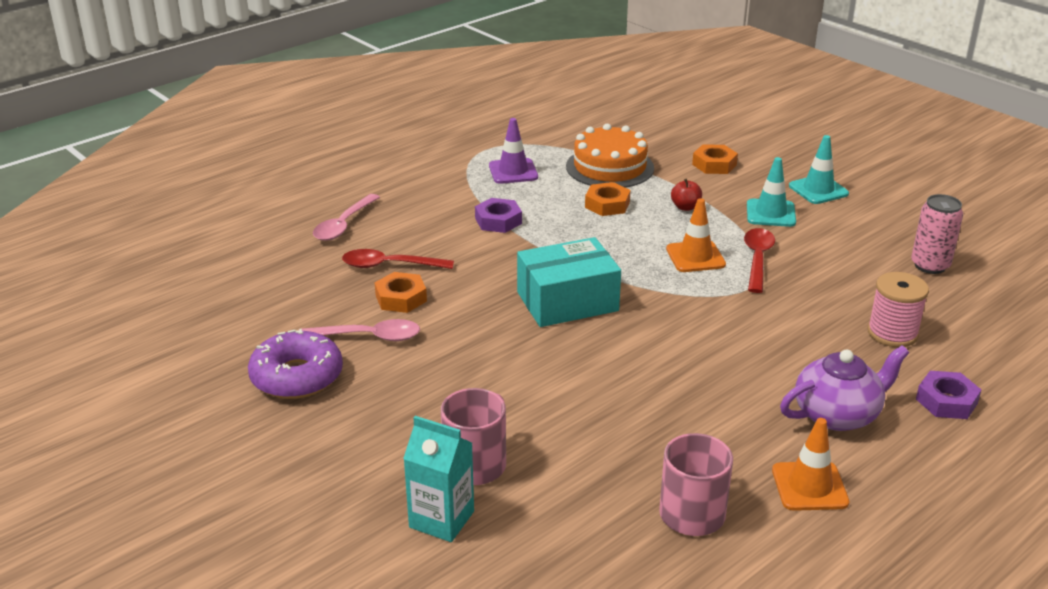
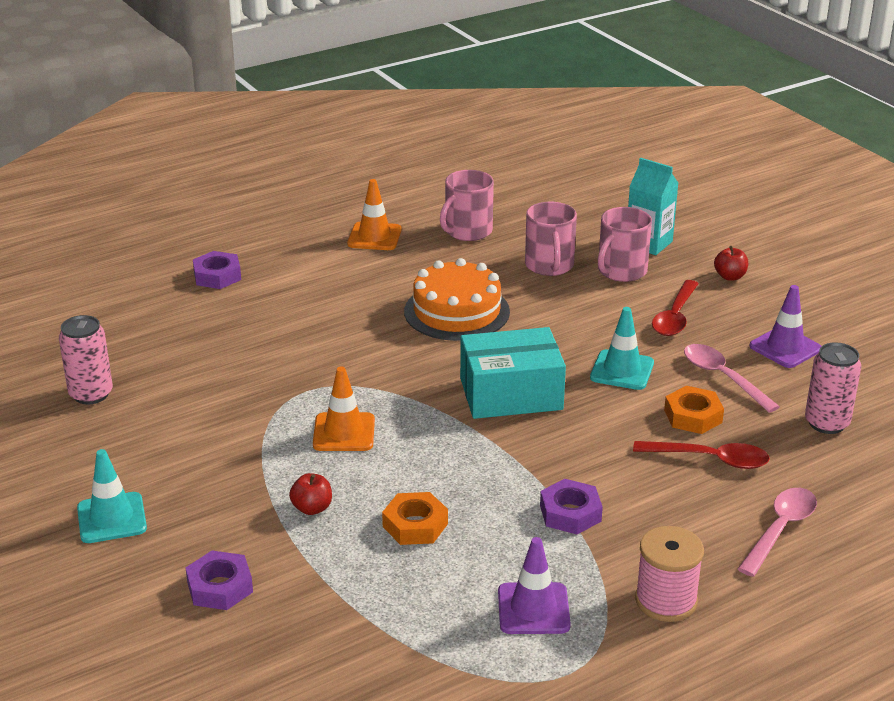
camera: 170 degrees left, 0 degrees up
purple donut [248,329,343,399] -> purple traffic cone [749,285,821,368]
pink spoon [302,319,420,341] -> pink spoon turned 45 degrees clockwise [684,344,780,413]
orange cake [566,124,654,188] -> orange cake moved to [404,258,510,341]
orange nut [692,144,738,174] -> purple nut [186,550,253,610]
red spoon [744,228,775,293] -> red spoon moved to [652,280,699,336]
turquoise traffic cone [747,157,796,227] -> turquoise traffic cone moved to [590,307,654,390]
purple teapot [780,345,909,431] -> none
pink spool [867,272,929,347] -> pink spool moved to [635,526,704,622]
none -> pink mug [525,202,577,276]
none -> red apple [714,246,748,281]
none -> pink can [805,342,861,434]

